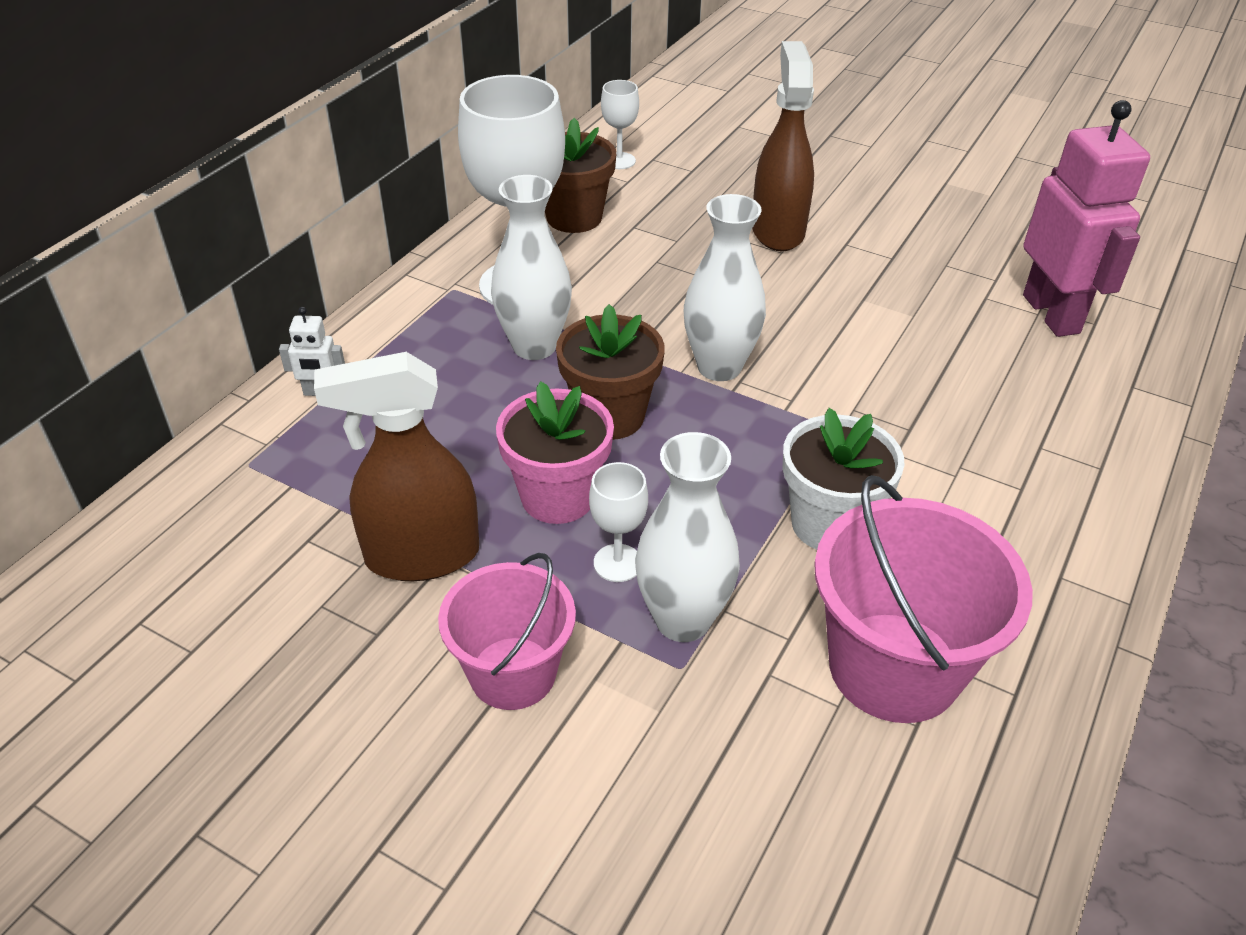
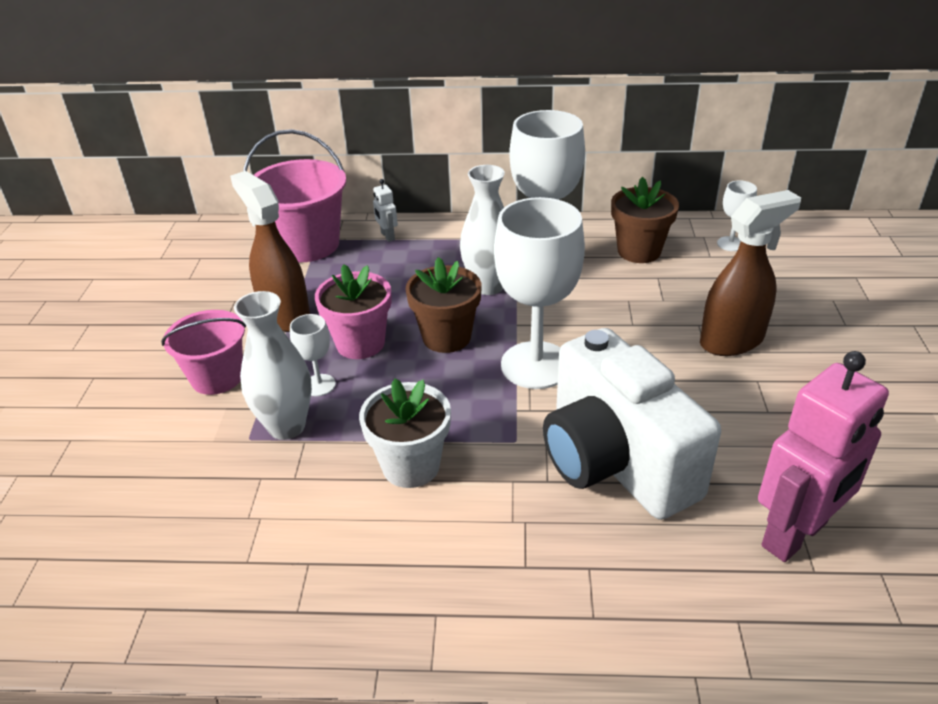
camera: 65 degrees right, 5 degrees down
white vase [684,194,766,381] -> white goblet [494,197,585,389]
pink bucket [814,475,1033,723] -> pink bucket moved to [243,129,346,262]
none -> white camera [543,328,721,520]

